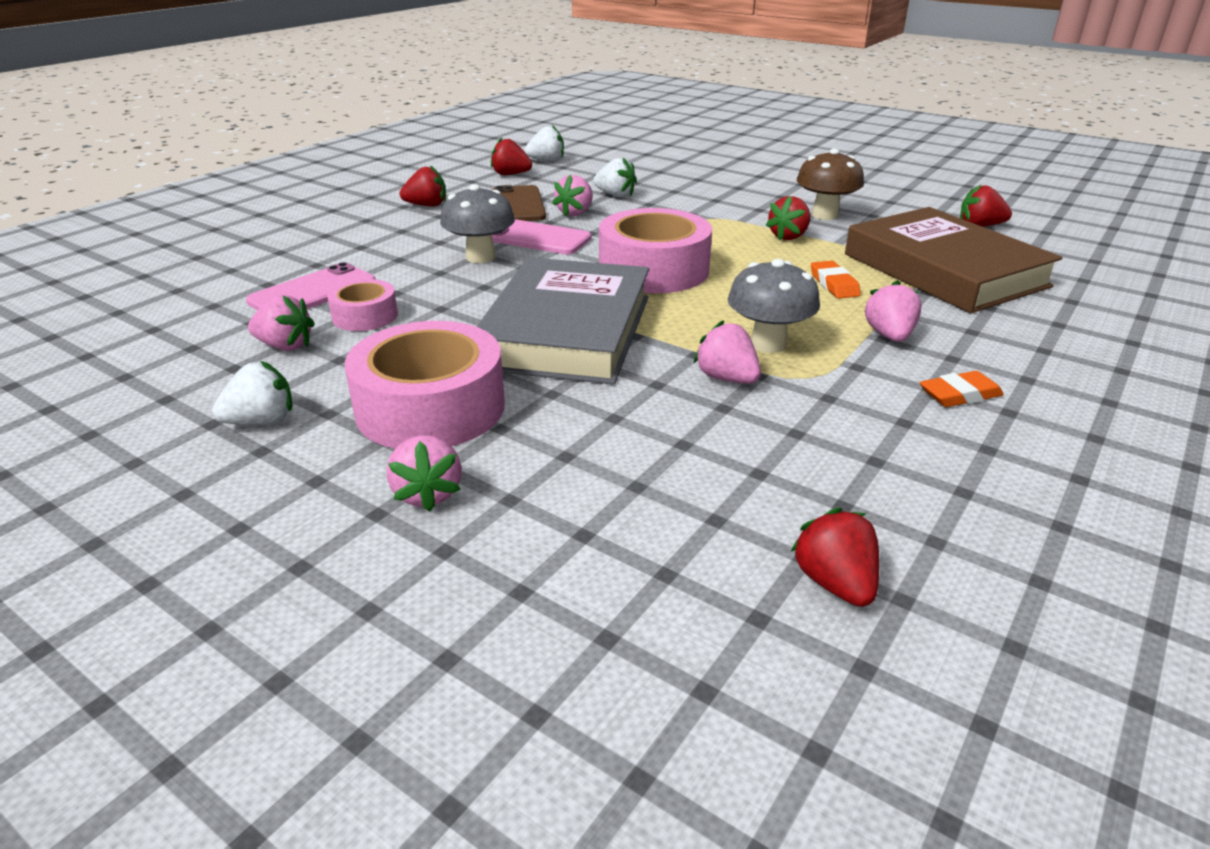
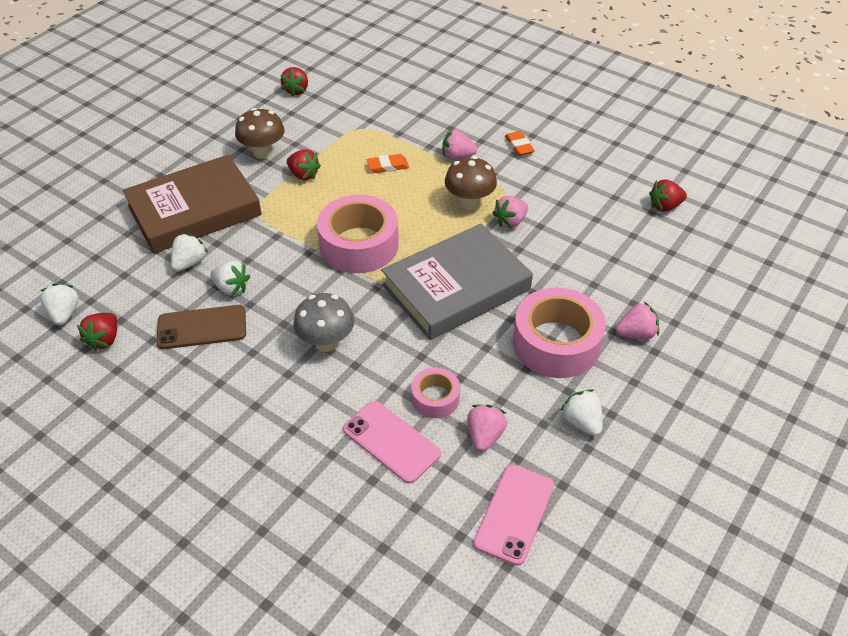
camera: 90 degrees left, 15 degrees up
red strawberry [400,165,446,207] -> none
grey book [476,257,649,385] -> grey book turned 45 degrees counterclockwise [381,224,533,340]
pink phone [492,219,591,254] -> pink phone moved to [473,464,554,566]
pink strawberry [552,175,593,217] -> white strawberry [210,261,250,296]
grey mushroom [728,259,820,353] -> brown mushroom [445,156,497,210]
brown book [845,207,1062,313] -> brown book moved to [123,155,262,254]

